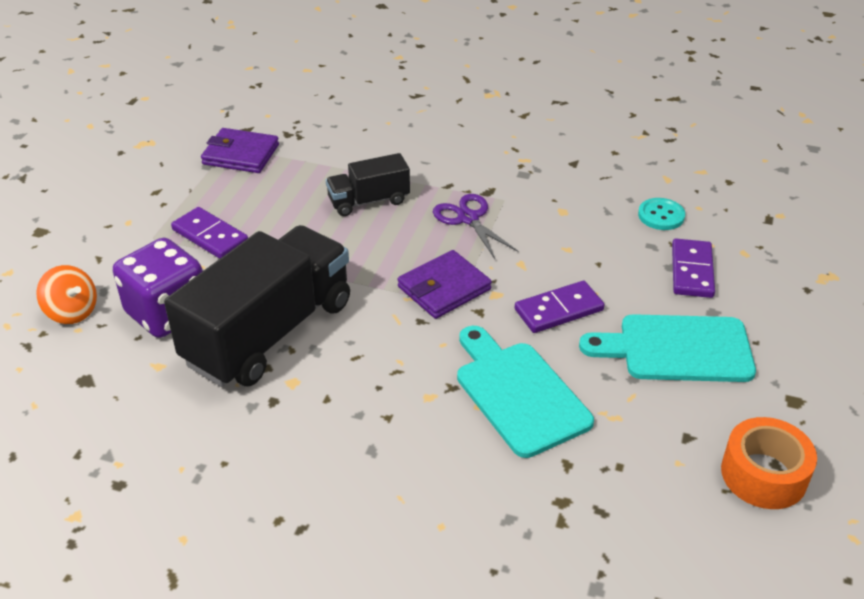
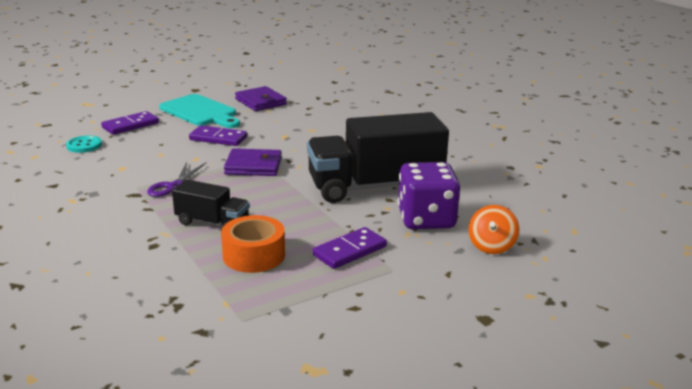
camera: 140 degrees left, 15 degrees down
orange spinning top [36,265,97,324] -> orange spinning top turned 150 degrees counterclockwise [468,205,520,254]
purple domino [171,207,248,259] -> purple domino turned 60 degrees clockwise [313,227,387,269]
purple wallet [201,128,279,173] -> purple wallet moved to [235,86,287,111]
turquoise cutting board [457,326,594,458] -> none
orange tape [721,417,817,509] -> orange tape moved to [221,215,285,273]

